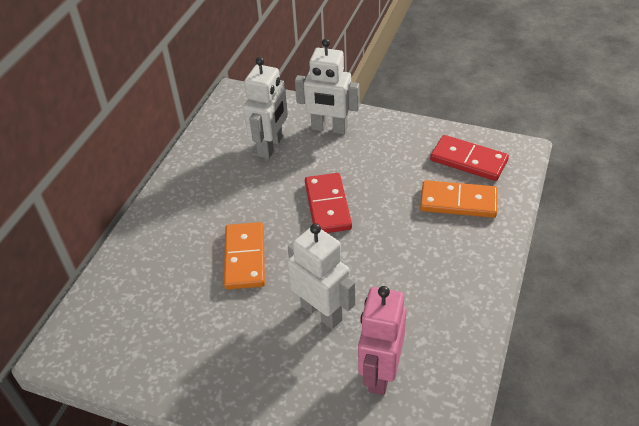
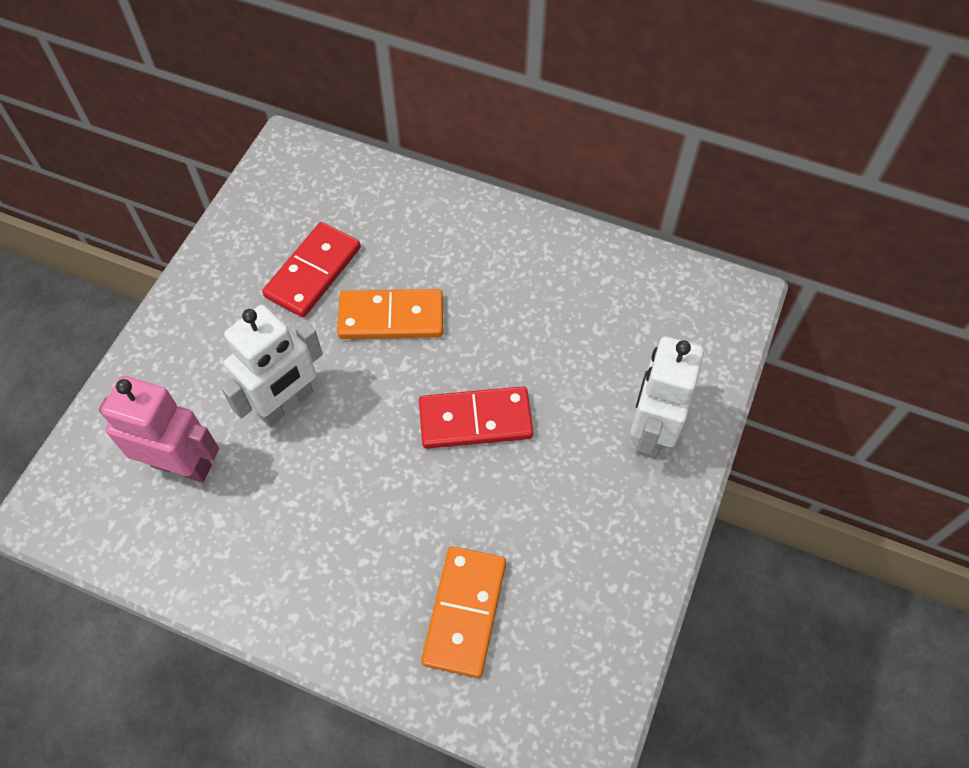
camera: 90 degrees right, 15 degrees up
white robot [243,57,288,159] -> none
red domino [430,135,509,181] -> red domino moved to [262,222,361,317]

